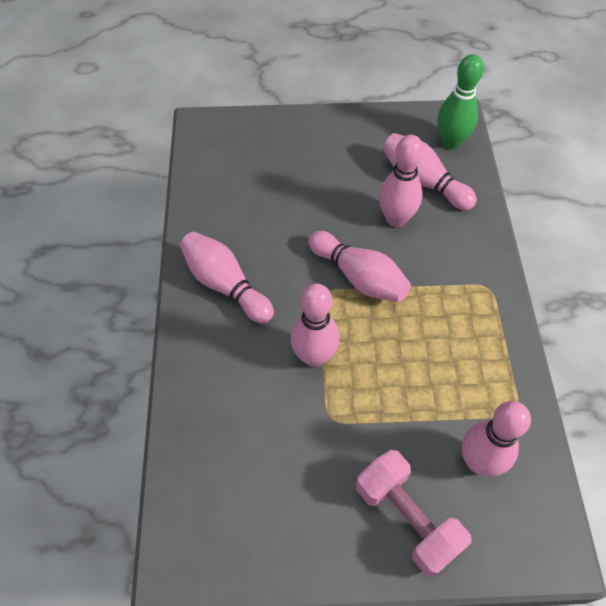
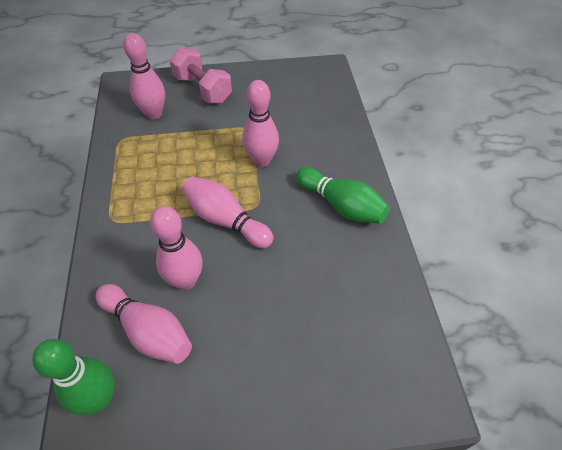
camera: 175 degrees right, 5 degrees down
pink bowling pin [180,232,274,324] -> green bowling pin [296,167,390,224]

